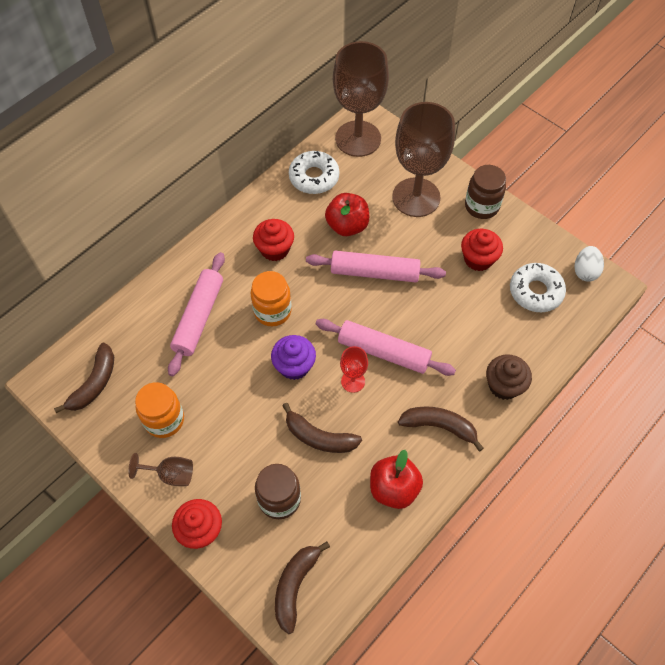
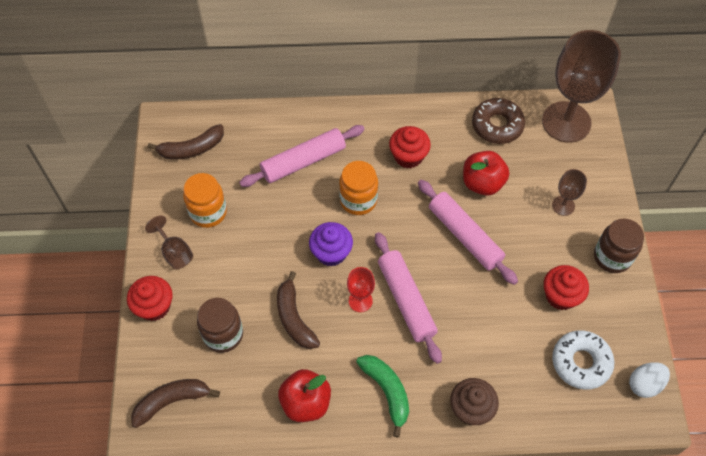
camera: 45 degrees right, 0 degrees up
white donut [289,151,339,194] -> brown donut [472,98,525,144]
brown goblet [392,102,455,217] -> brown goblet [552,169,587,216], size x0.44
brown banana [398,406,484,452] -> green banana [356,355,409,438]

